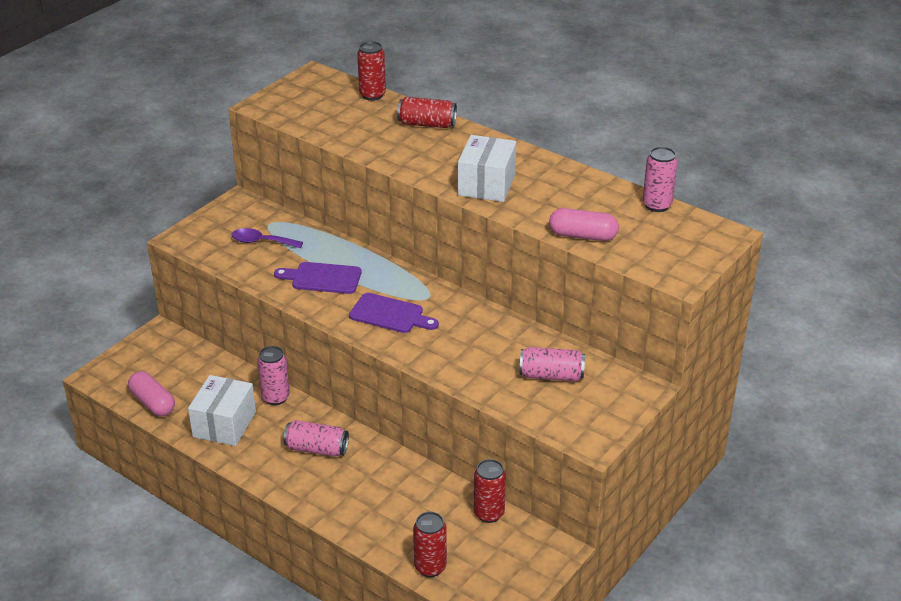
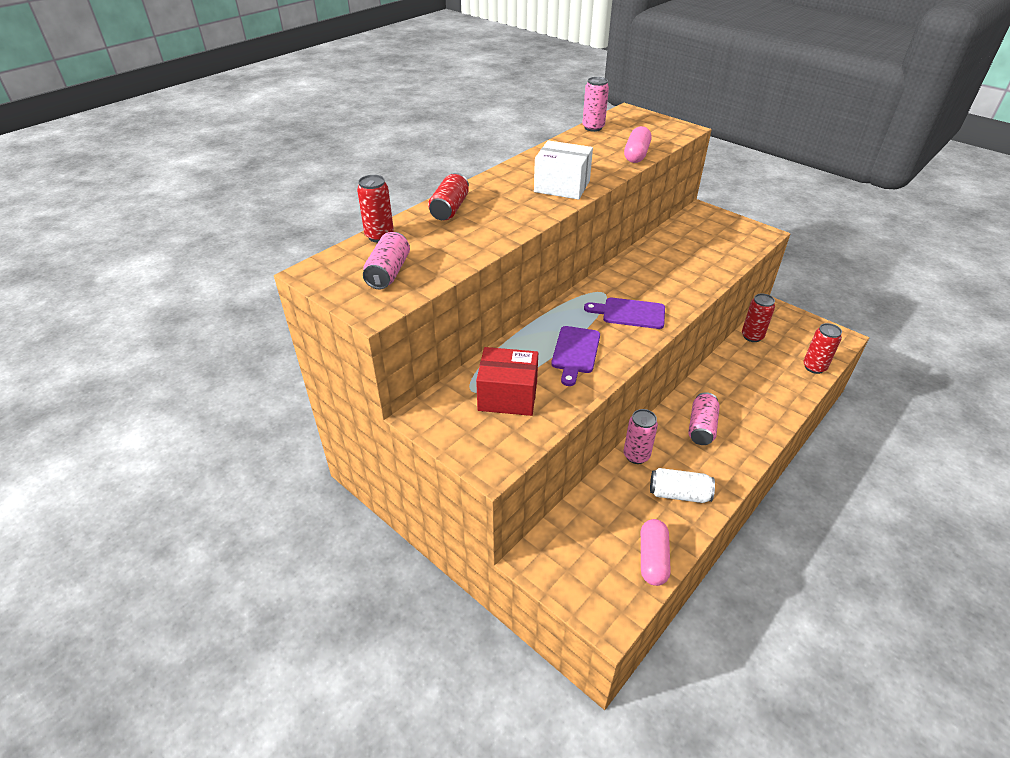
camera: 85 degrees left, 5 degrees up
pink capsule [128,371,175,416] -> pink capsule turned 45 degrees counterclockwise [641,519,671,586]
white box [188,375,256,446] -> white can [650,468,715,503]
purple spoon [231,228,303,248] -> red box [476,347,538,416]
purple cutting board [349,293,439,333] -> purple cutting board turned 105 degrees counterclockwise [584,298,665,329]
pink can [519,347,585,381] -> pink can moved to [363,232,410,290]

